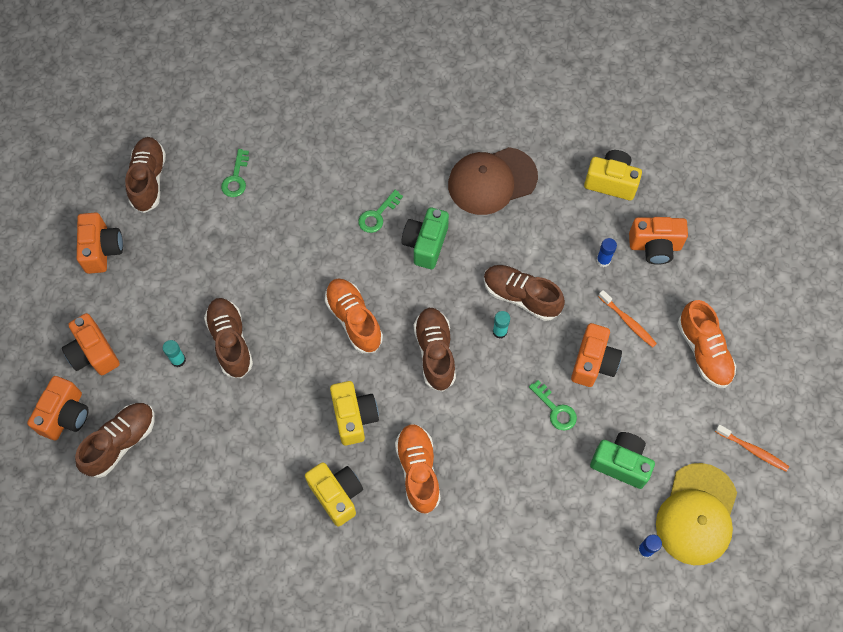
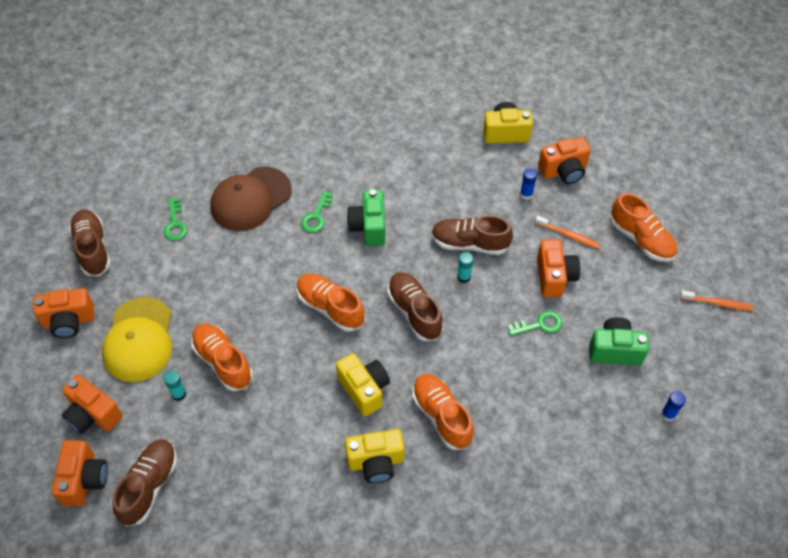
camera: 20 degrees left, 10 degrees down
orange camera [77,212,123,274] -> orange camera turned 105 degrees clockwise [33,288,94,338]
brown shoe [204,298,253,378] -> orange shoe [191,324,253,391]
yellow camera [305,462,363,526] -> yellow camera turned 135 degrees clockwise [345,429,404,483]
brown cap [448,147,538,215] -> brown cap moved to [210,166,291,231]
green key [529,380,577,431] -> green key turned 45 degrees counterclockwise [508,311,562,336]
yellow cap [656,463,737,565] -> yellow cap moved to [102,297,172,382]

